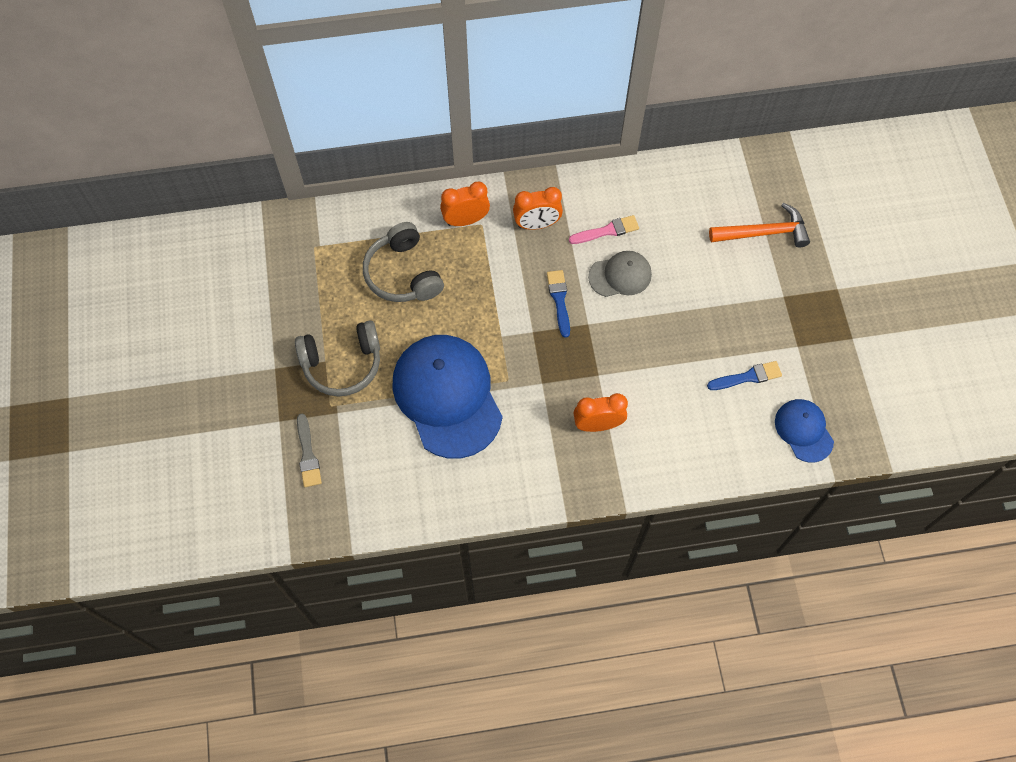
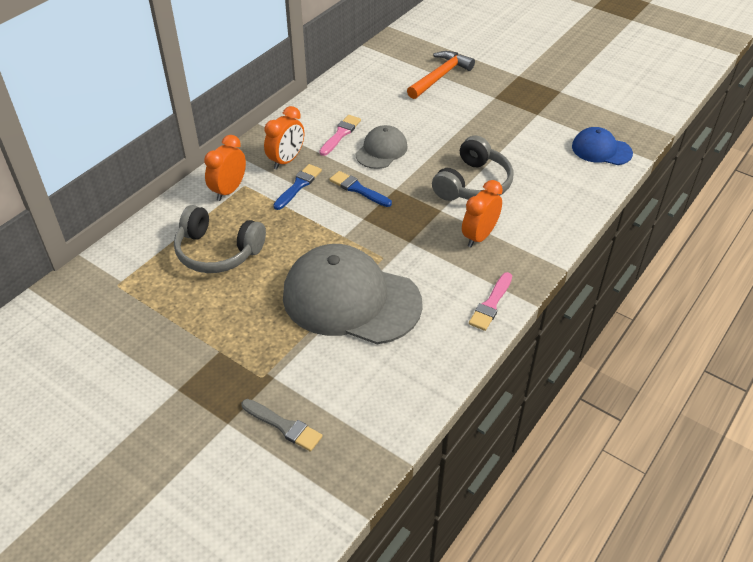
camera: 45 degrees left, 20 degrees down
grey headphones [295,320,380,397] -> grey headphones moved to [432,136,514,201]
blue cap [392,335,503,459] -> grey cap [283,244,423,344]
blue brush [707,361,782,390] -> blue brush moved to [273,164,322,210]
none -> pink brush [469,272,512,331]

